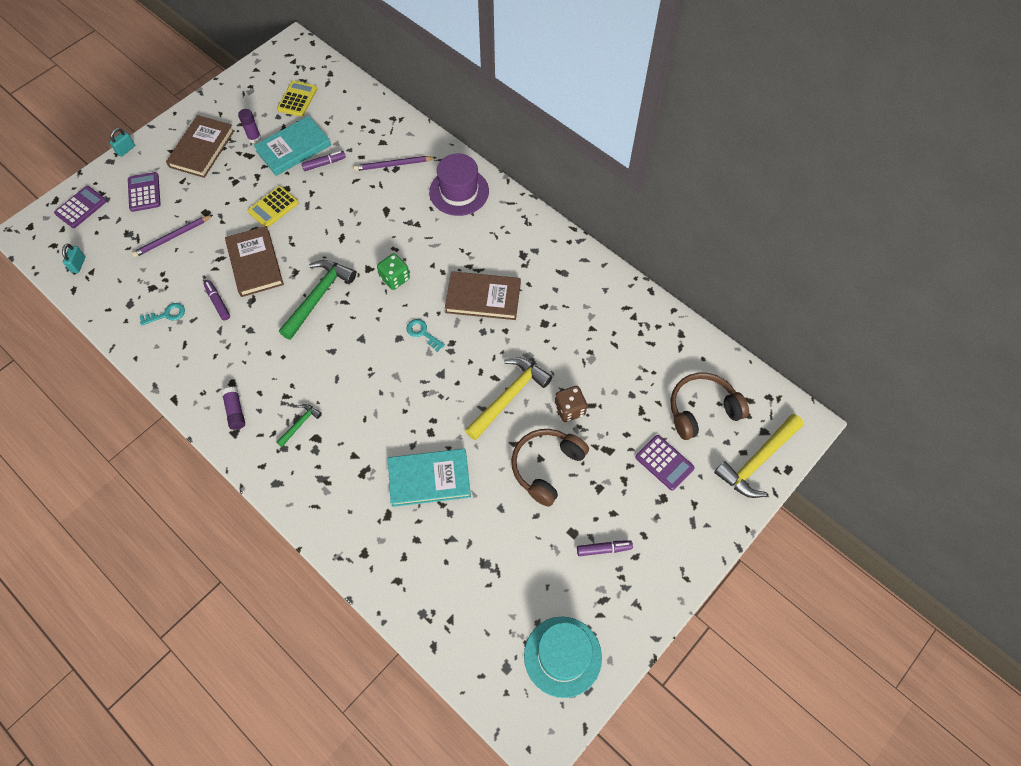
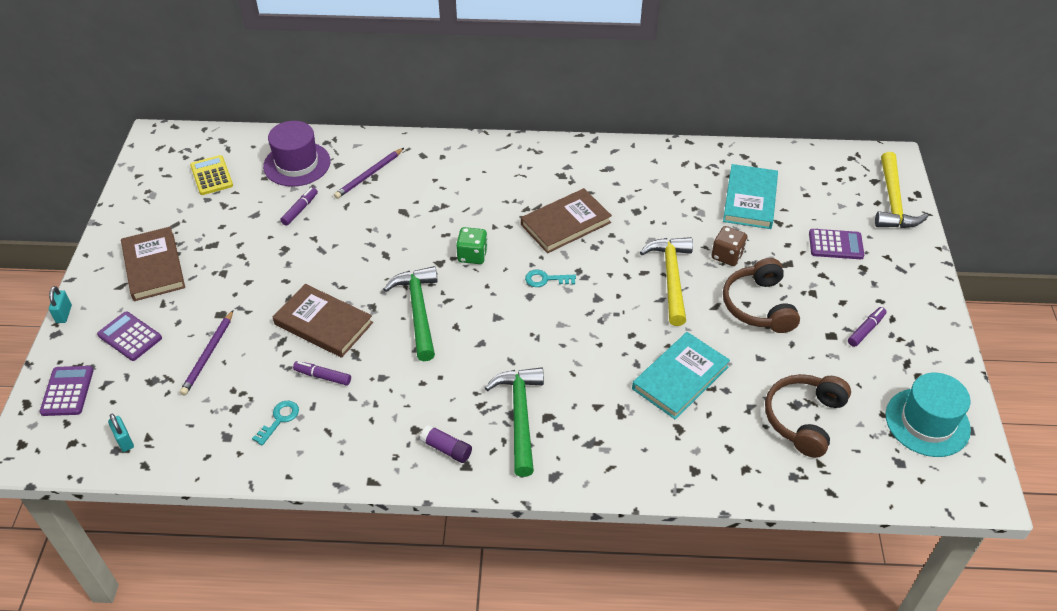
camera: 40 degrees left, 15 degrees down
purple glue stick [238,109,261,143] -> none
yellow calculator [248,186,299,228] -> none
turquoise book [254,116,331,176] -> turquoise book moved to [723,164,778,229]
green hammer [276,404,322,447] -> green hammer [485,367,544,477], size x2.02
purple hat [429,154,489,216] -> purple hat moved to [263,121,330,187]
brown headphones [671,373,749,440] -> brown headphones moved to [765,374,851,458]

